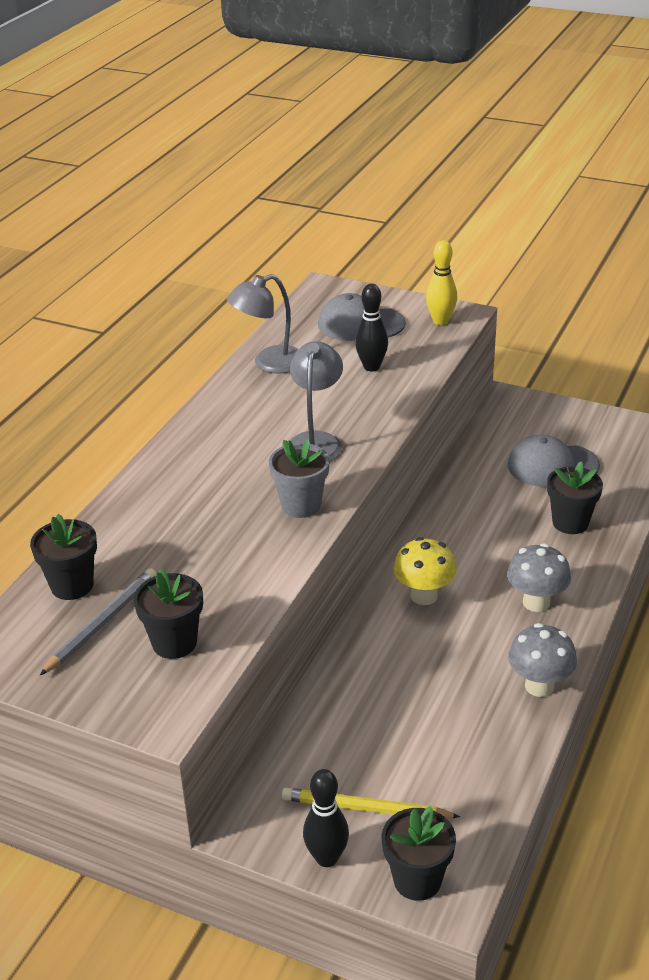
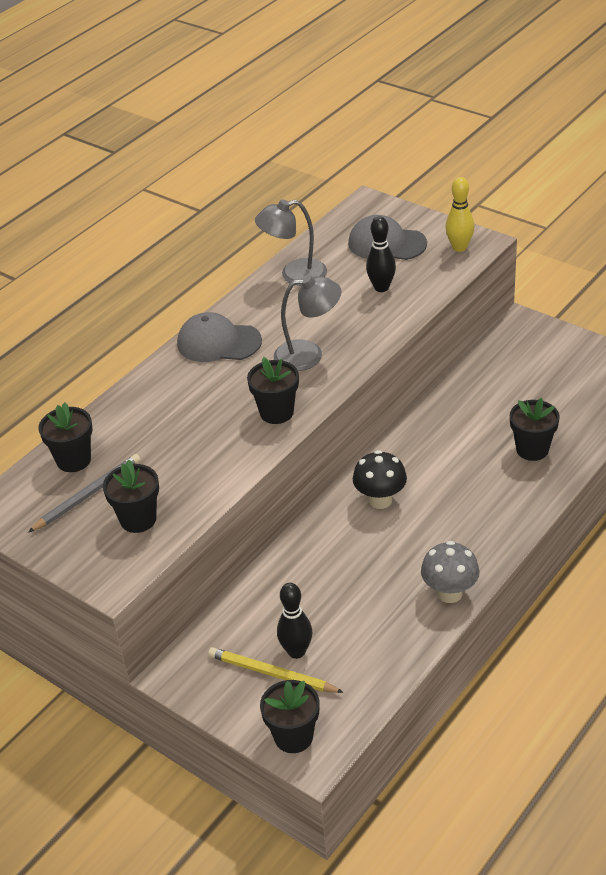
camera: 15 degrees right, 5 degrees up
grey flower pot [269,439,330,518] -> black flower pot [247,357,299,424]
grey lamp [289,341,343,462] -> grey lamp turned 60 degrees clockwise [274,275,341,371]
black bowling pin [303,769,349,867] -> black bowling pin moved to [277,583,312,659]
yellow mushroom [394,537,456,605] -> black mushroom [353,450,407,509]
grey mushroom [507,543,571,612] -> none
grey cap [508,435,600,487] -> grey cap moved to [177,312,262,362]

